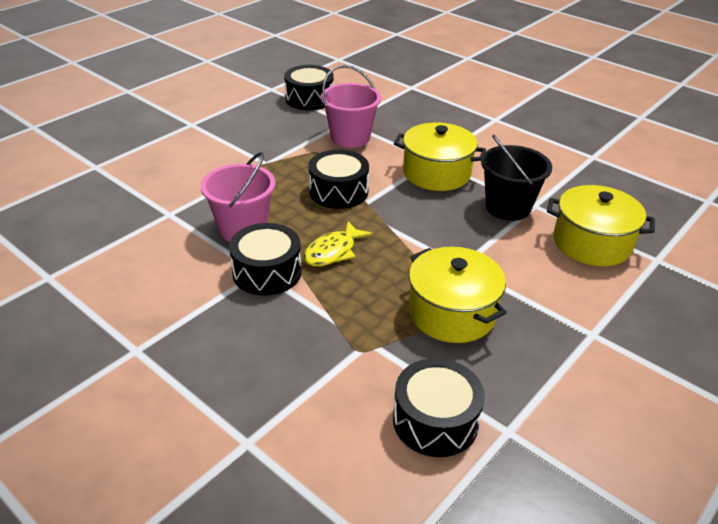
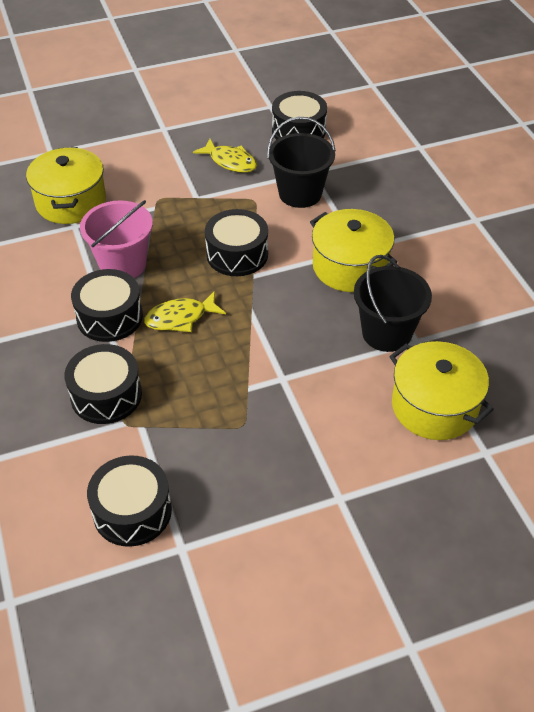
camera: 30 degrees right, 10 degrees up
pink bucket [321,65,381,148] -> black bucket [267,117,336,208]
yellow pot [409,247,507,343] -> yellow pot moved to [26,147,106,224]
none -> black drum [64,344,142,424]
none -> yellow fish [193,139,257,173]

